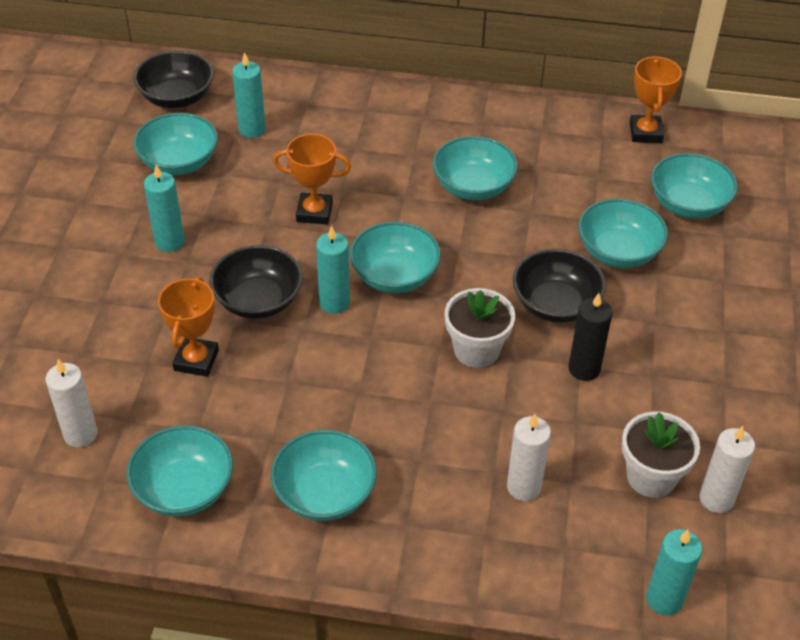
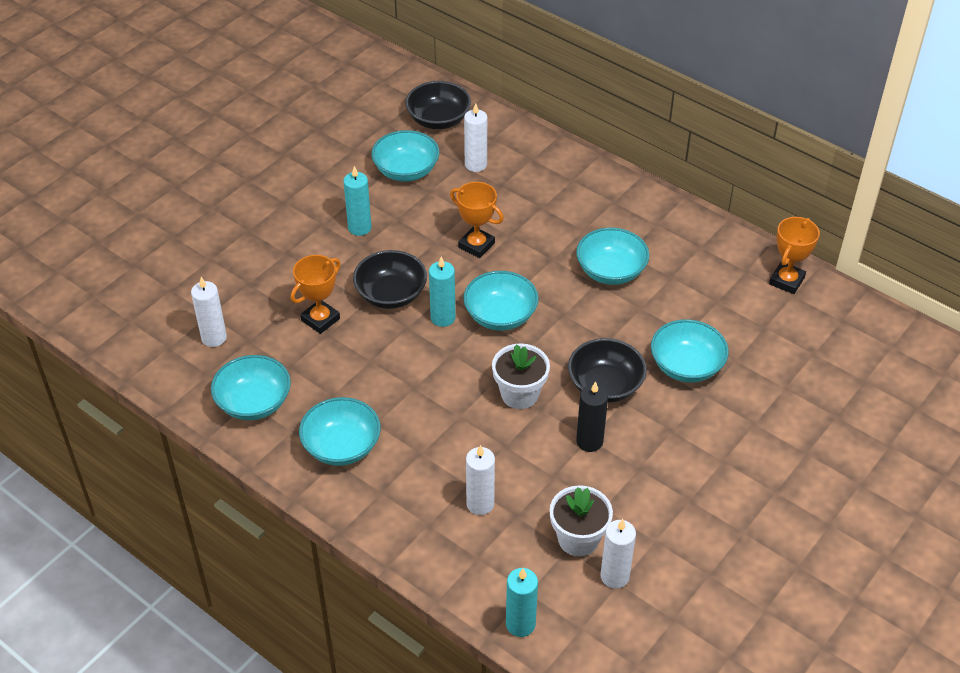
camera: 30 degrees right, 0 degrees up
turquoise candle [232,52,266,138] -> white candle [464,103,487,172]
turquoise bowl [651,153,738,219] -> none

